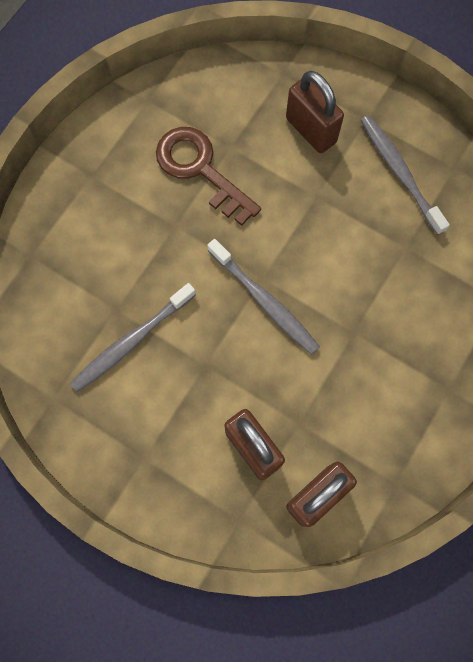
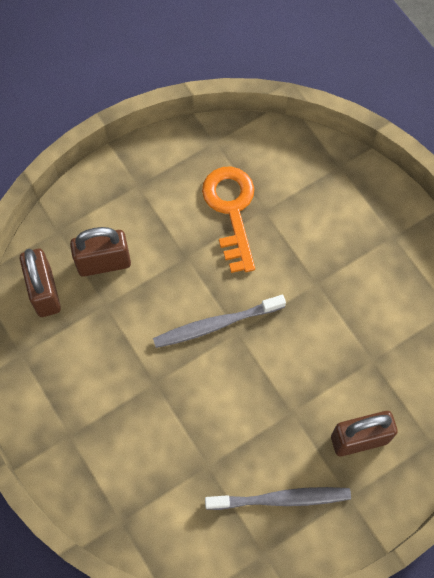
camera: 115 degrees right, 5 degrees down
grey toothbrush [70,283,196,392] -> orange key [202,166,255,273]
brown key [156,127,261,226] -> none

